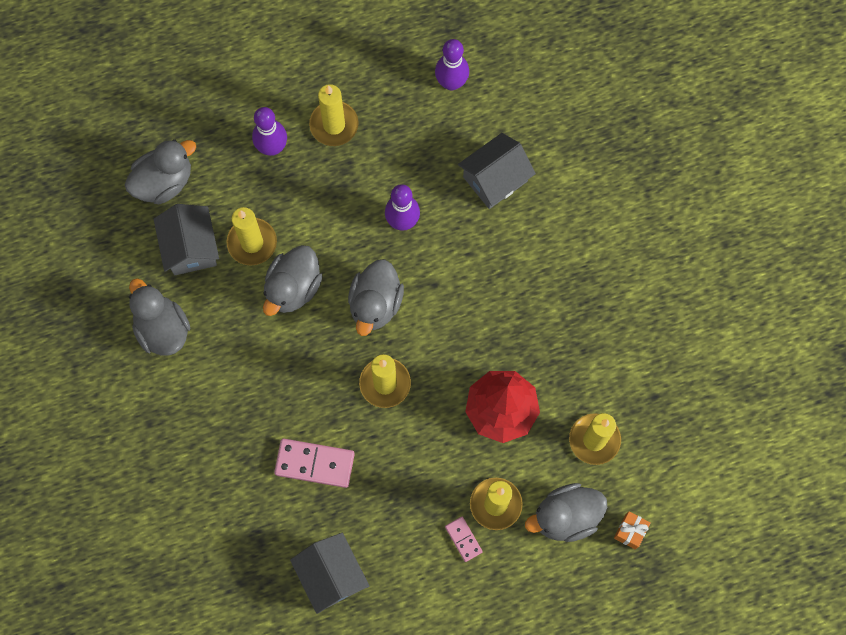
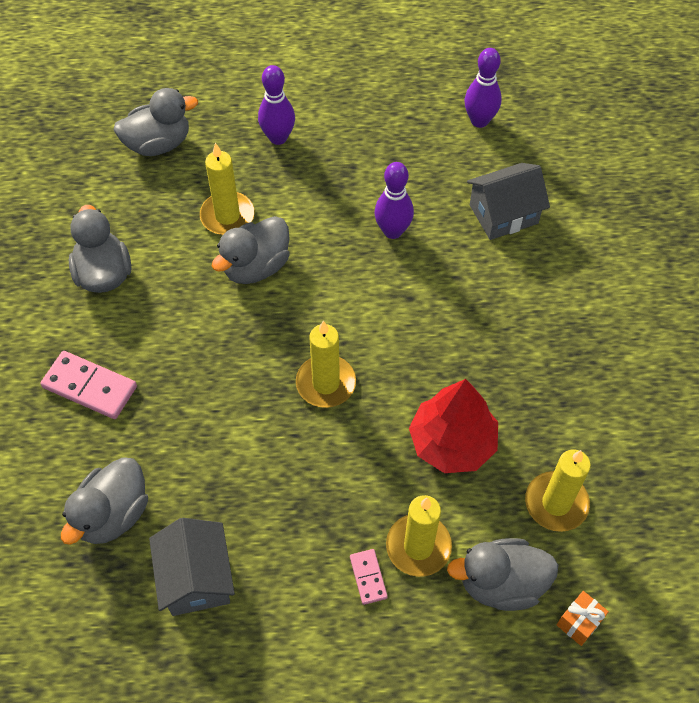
camera: 15 degrees right, 15 degrees down
grey house [154,204,219,275] -> none
pink domino [274,439,355,488] -> pink domino moved to [41,351,137,419]
yellow candle [309,84,359,146] -> none
grey duck [348,259,404,336] -> grey duck moved to [61,457,148,545]

